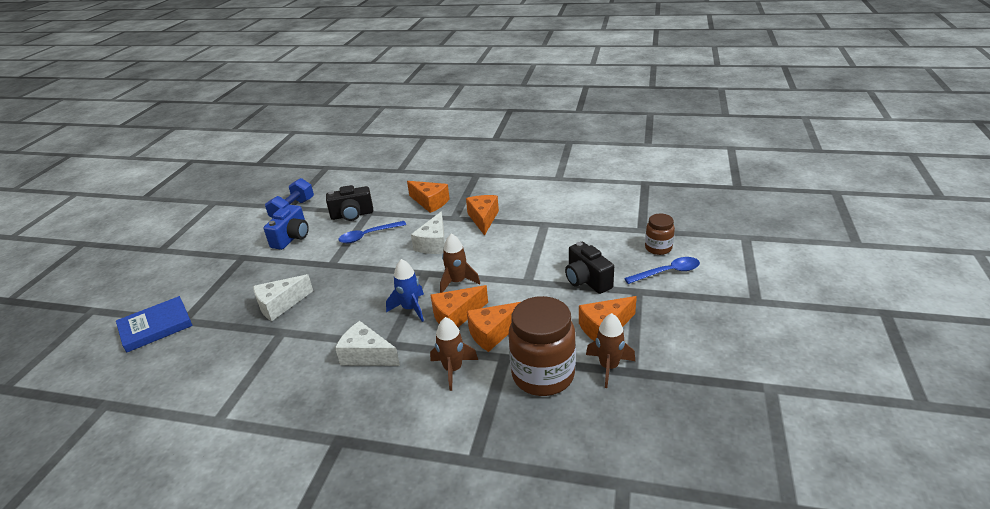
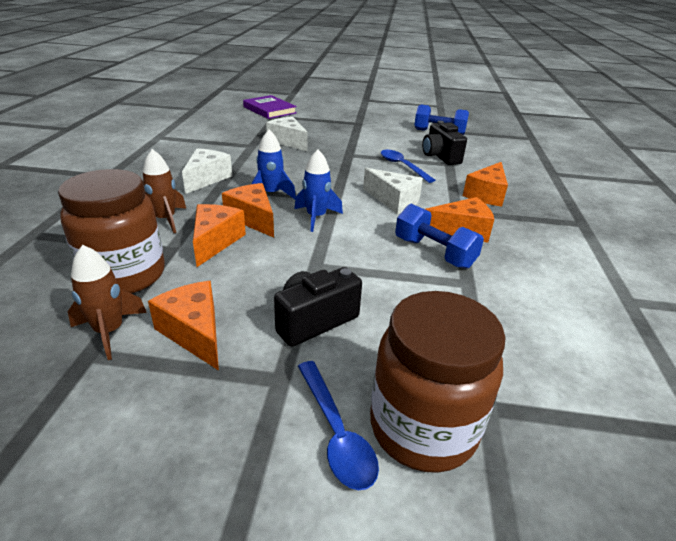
camera: 80 degrees right, 0 degrees up
blue book [116,296,193,353] -> purple book [243,95,297,119]
blue camera [264,205,309,250] -> none
white cheese [411,211,445,254] -> white cheese turned 150 degrees counterclockwise [363,168,423,214]
brown rocket [440,233,480,293] -> blue rocket [294,149,343,232]
orange cheese [467,302,520,352] -> orange cheese turned 45 degrees clockwise [193,204,246,267]
brown jar [645,214,675,255] -> brown jar [370,291,505,473], size x1.87
none -> blue dumbbell [395,204,484,269]

